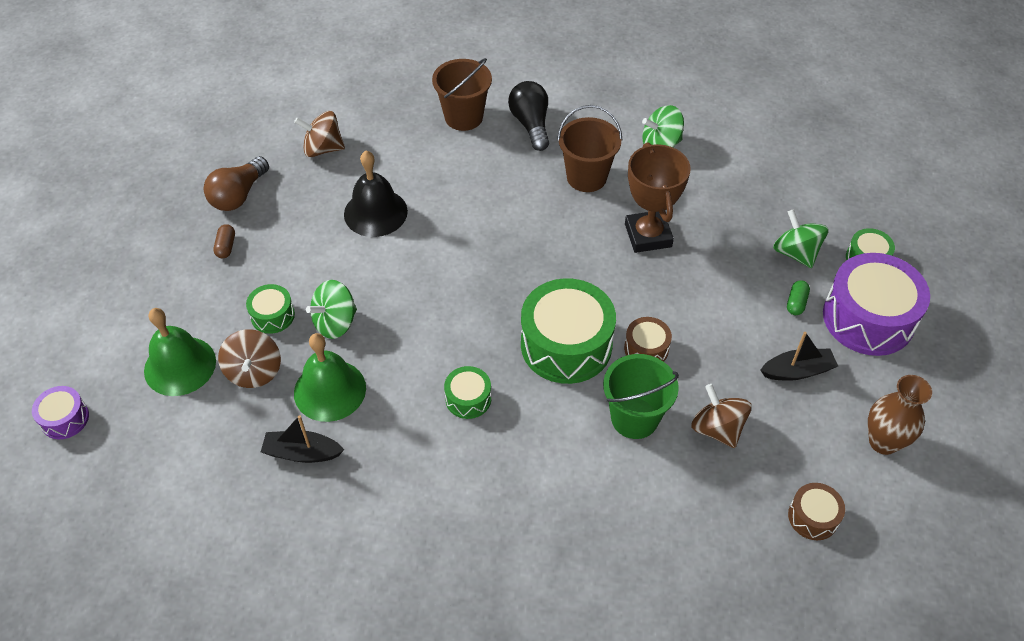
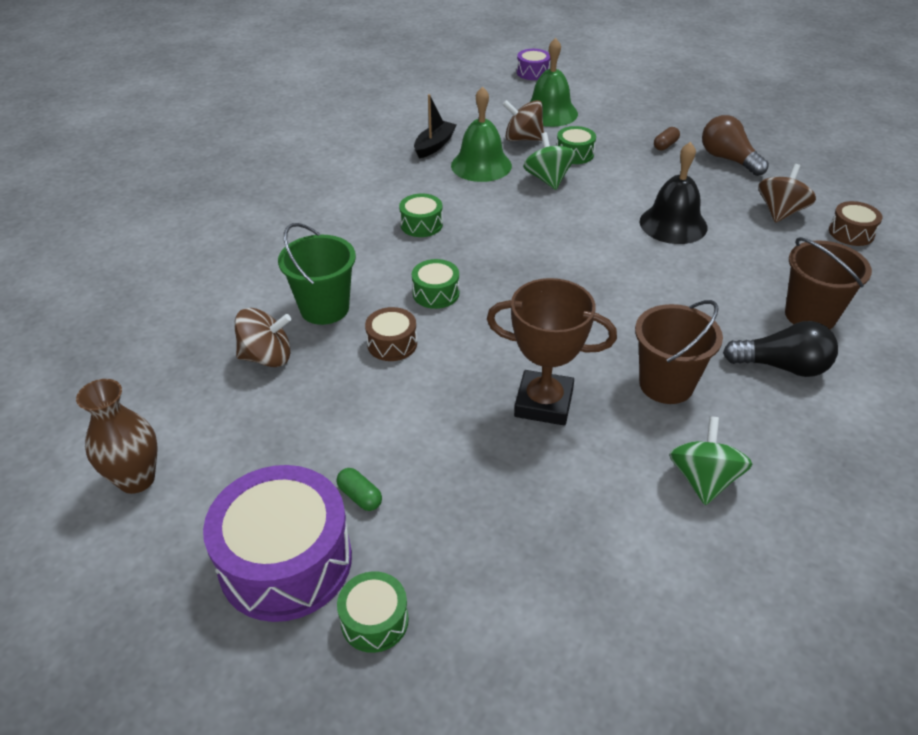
camera: 115 degrees right, 10 degrees down
brown capsule [213,224,235,258] -> brown capsule turned 75 degrees counterclockwise [654,127,680,151]
green drum [521,278,616,384] -> green drum [412,259,459,309], size x0.48
black boat [760,332,838,381] -> none
green spinning top [773,209,828,268] -> none
brown drum [788,483,845,540] -> brown drum moved to [829,201,882,246]

